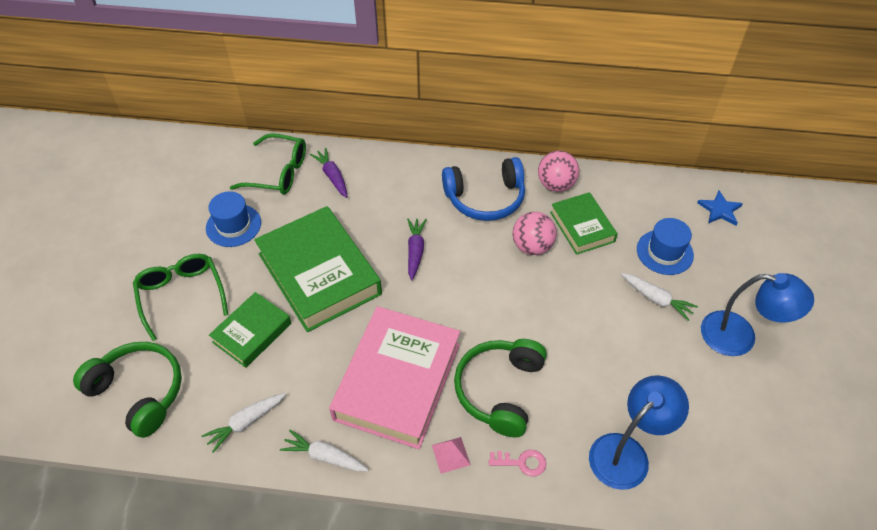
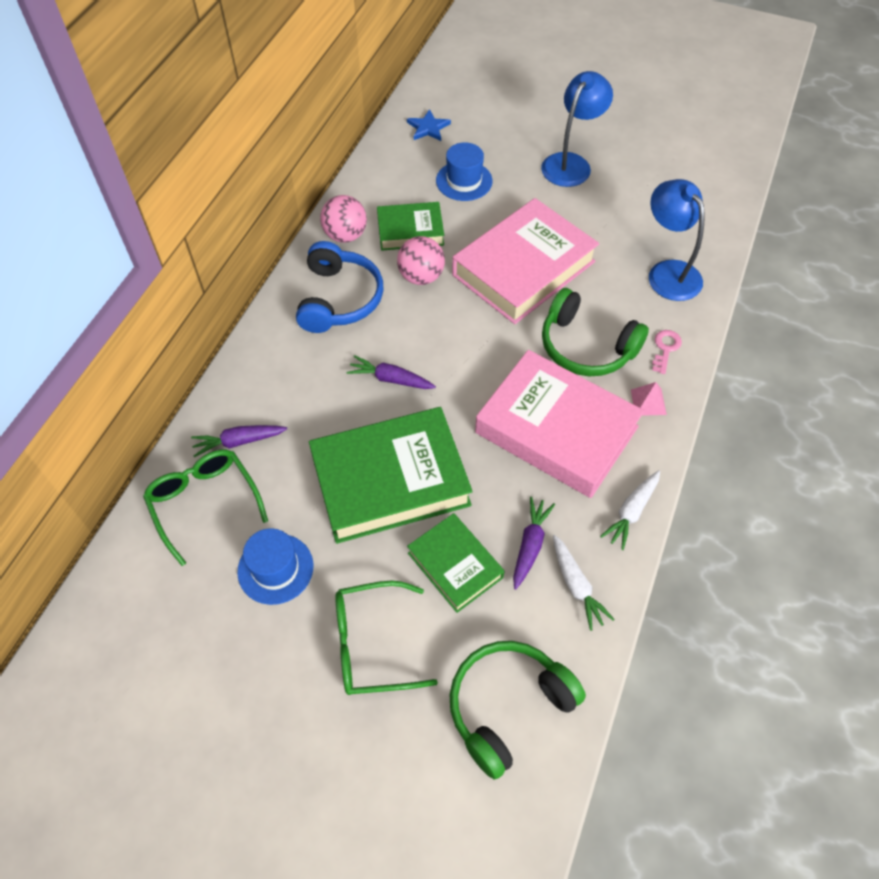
camera: 75 degrees left, 5 degrees up
green glasses [230,133,306,195] -> green glasses turned 60 degrees counterclockwise [143,450,268,566]
white carrot [621,273,698,321] -> none
none -> pink book [452,198,599,324]
none -> purple carrot [513,497,555,590]

